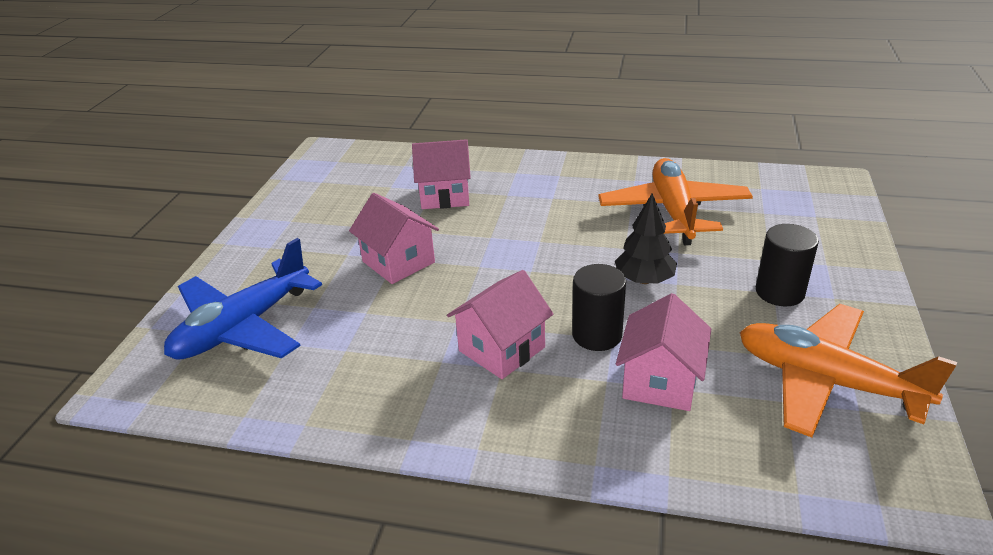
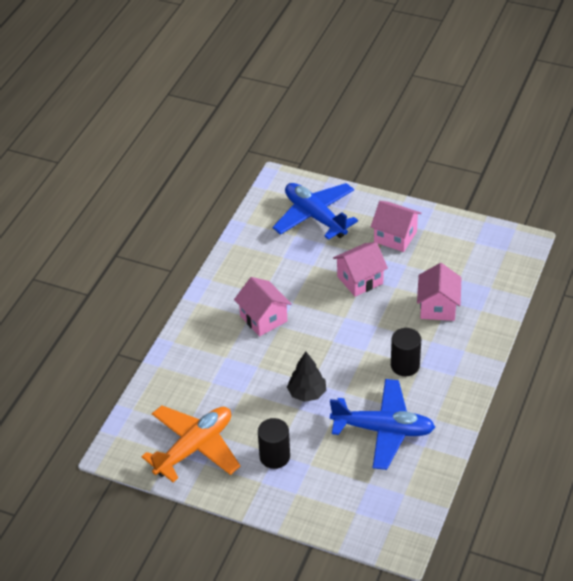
camera: 100 degrees right, 10 degrees up
black cylinder [572,264,626,351] -> black cylinder moved to [391,328,421,376]
orange plane [598,158,753,245] -> blue plane [330,379,435,470]
pink house [616,293,711,411] -> pink house moved to [370,201,421,252]

